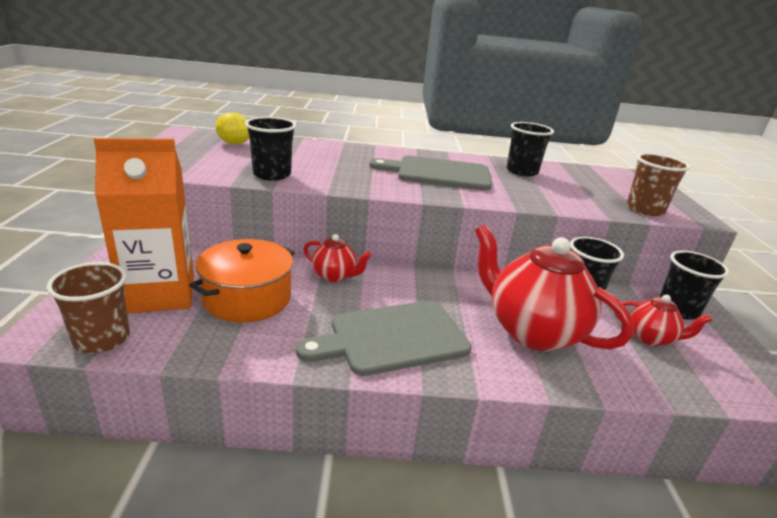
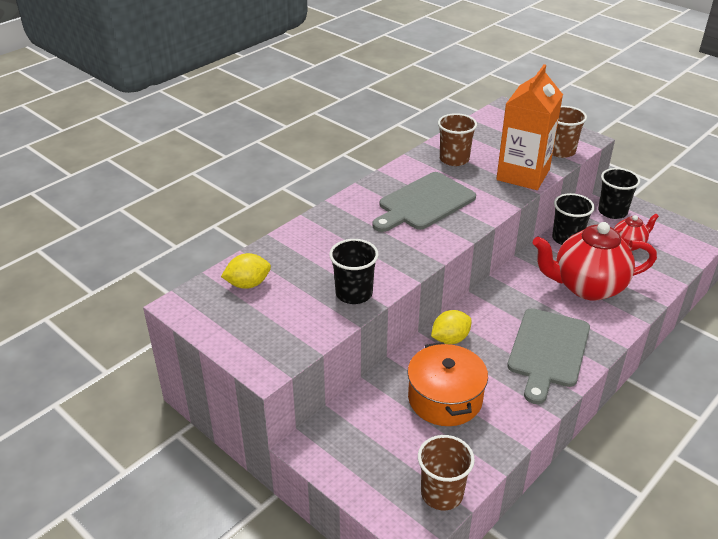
camera: 45 degrees left, 10 degrees up
orange carton [94,138,194,314] -> orange carton moved to [496,64,563,190]
red teapot [304,234,371,282] -> yellow lemon [431,310,472,344]
black cup [507,122,554,177] -> brown cup [438,113,477,166]

